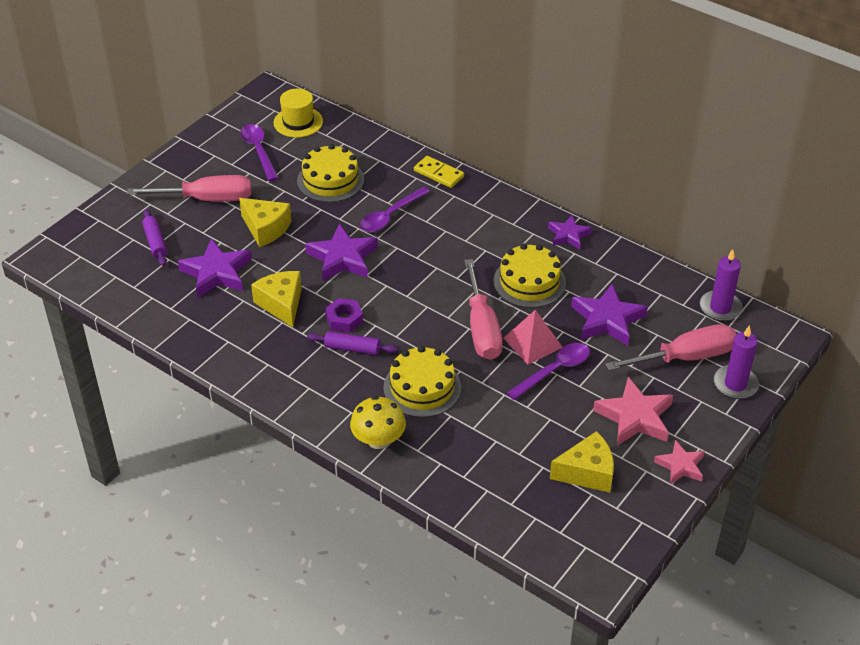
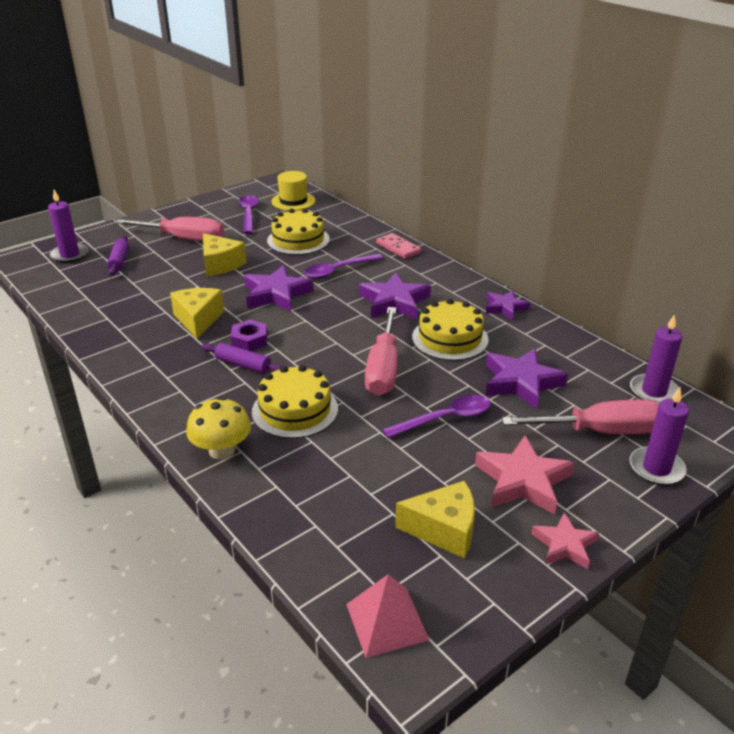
camera: 15 degrees right, 10 degrees down
purple star [178,239,252,298] -> purple star moved to [359,272,431,319]
yellow domino [414,156,464,188] -> pink domino [376,233,421,259]
pink pyramid [503,310,563,364] -> pink pyramid moved to [346,574,429,658]
none -> purple candle [48,190,89,263]

